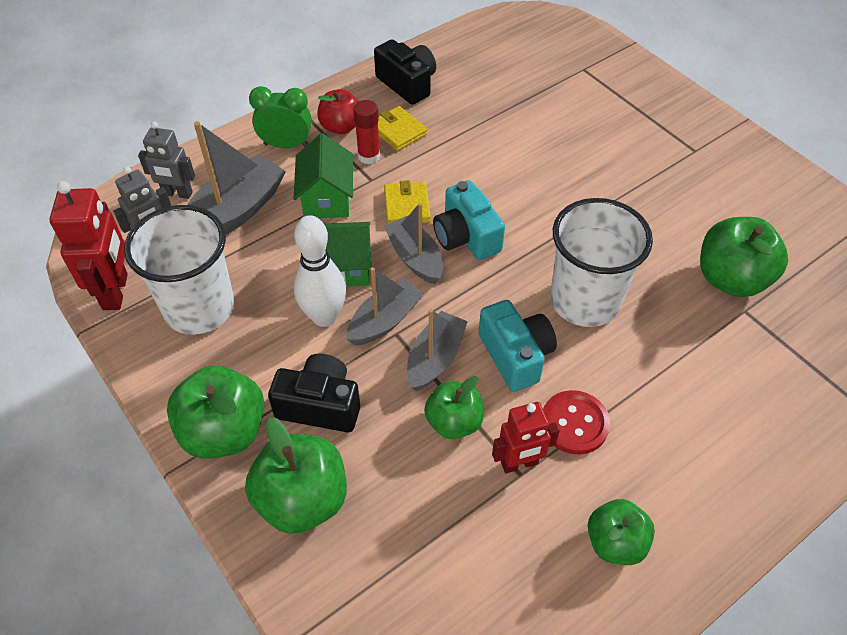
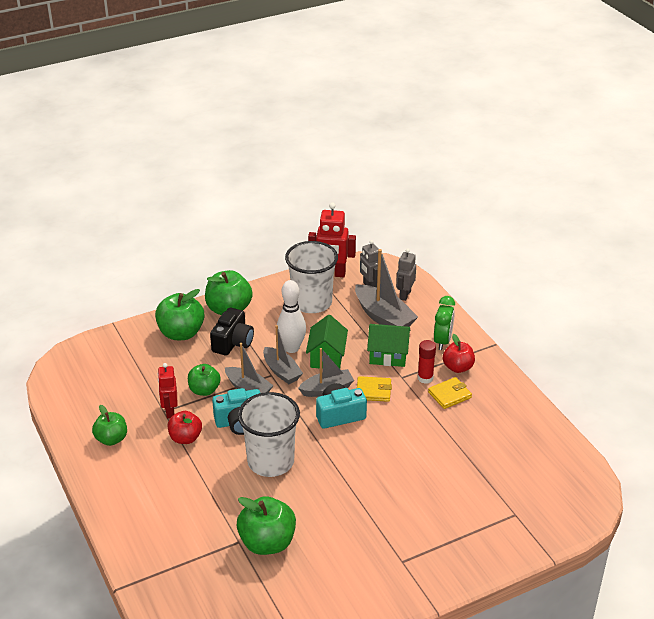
camera: 100 degrees right, 15 degrees down
black camera [374,39,436,105] -> none
red button [543,390,610,455] -> red apple [168,411,202,444]

